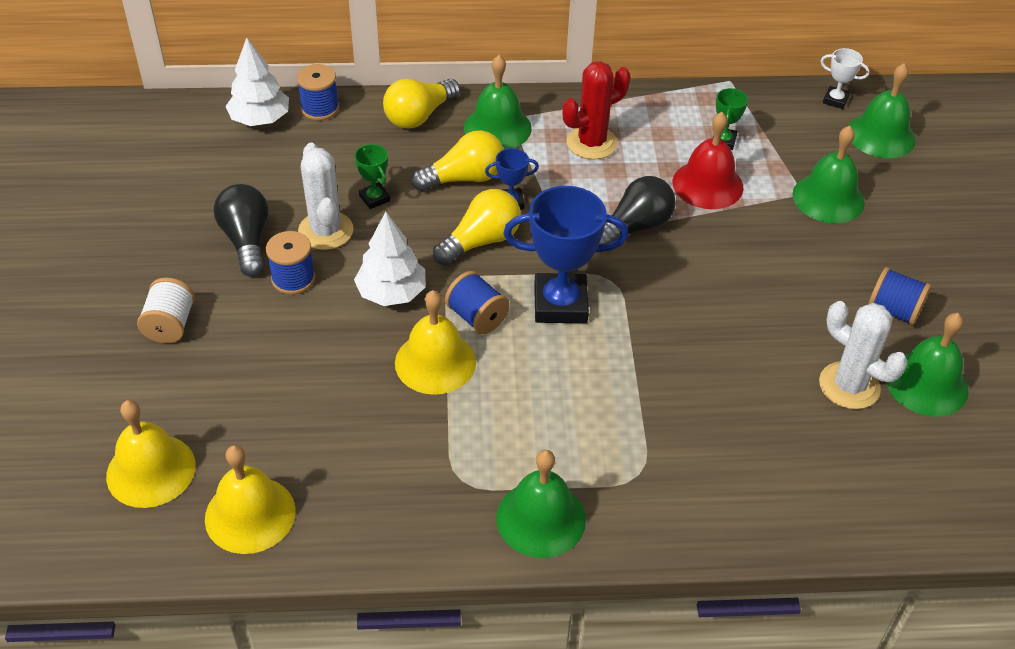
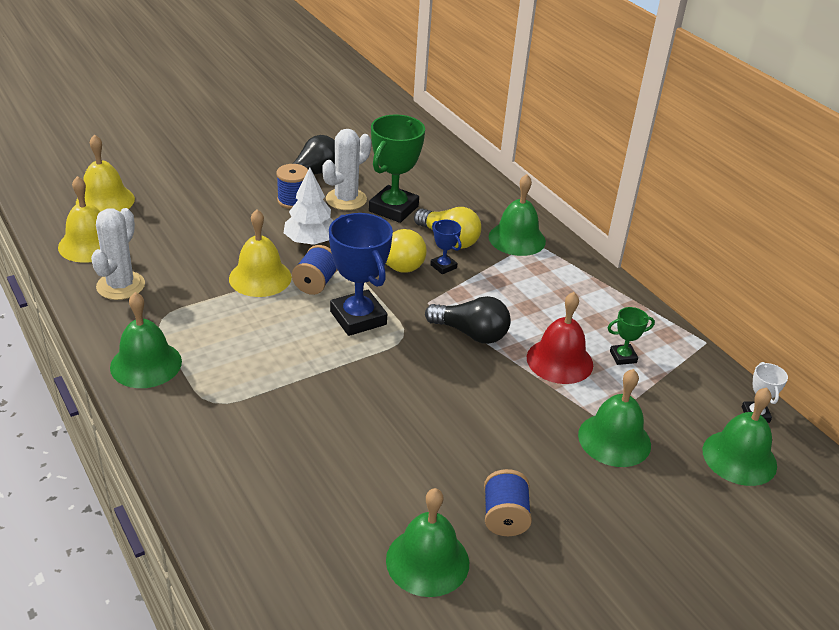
camera: 60 degrees right, 10 degrees down
white spool [137,277,195,343] -> none
white tree [225,38,289,126] -> none
blue spool [297,64,339,120] -> none
green trophy [354,144,390,209] -> green trophy [369,114,425,223], size x2.06
yellow light bulb [383,79,460,129] -> none
red cactus [563,61,630,160] -> none
white cactus [819,301,907,409] -> white cactus moved to [91,208,145,300]

